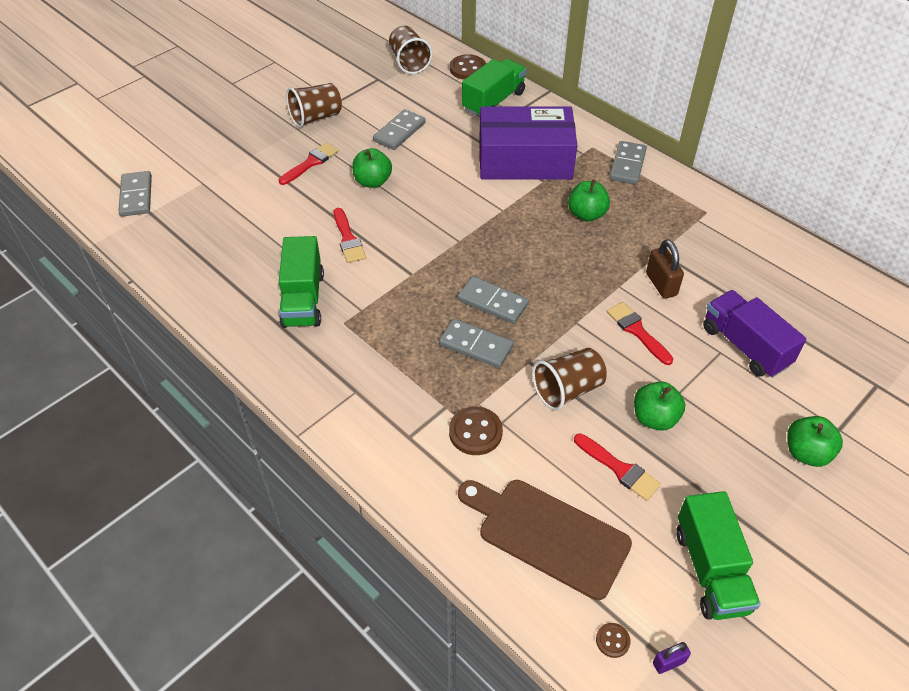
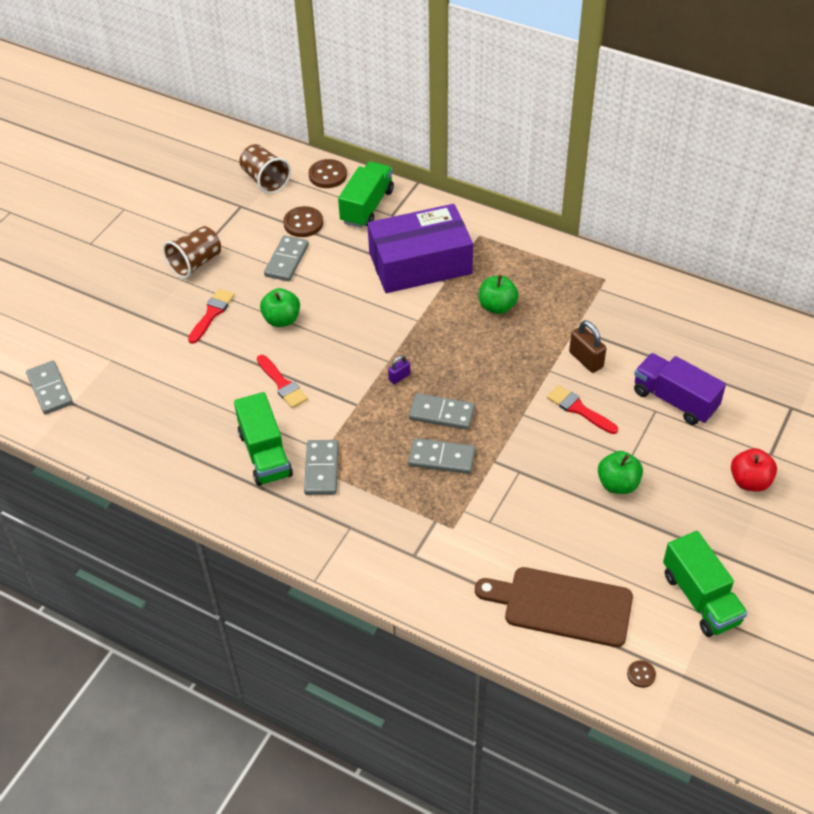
camera: 15 degrees left, 0 degrees up
brown button [449,407,503,455] -> brown button moved to [283,206,323,237]
brown cup [532,348,607,411] -> none
red brush [574,433,661,501] -> none
grey domino [610,141,647,185] -> grey domino moved to [304,440,339,495]
purple padlock [653,642,691,674] -> purple padlock moved to [388,355,410,384]
green apple [787,416,843,467] -> red apple [731,448,777,492]

